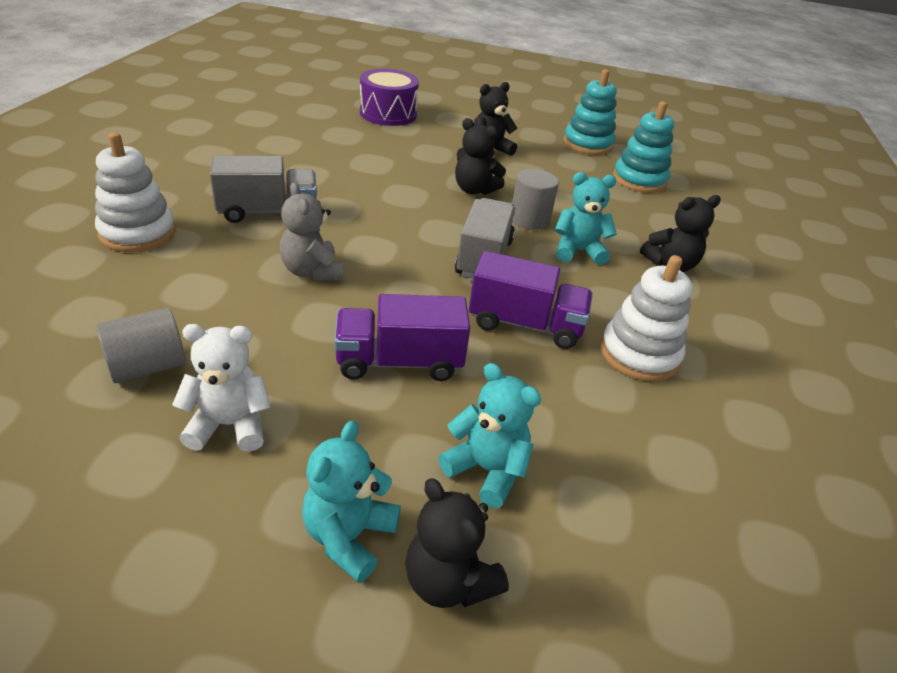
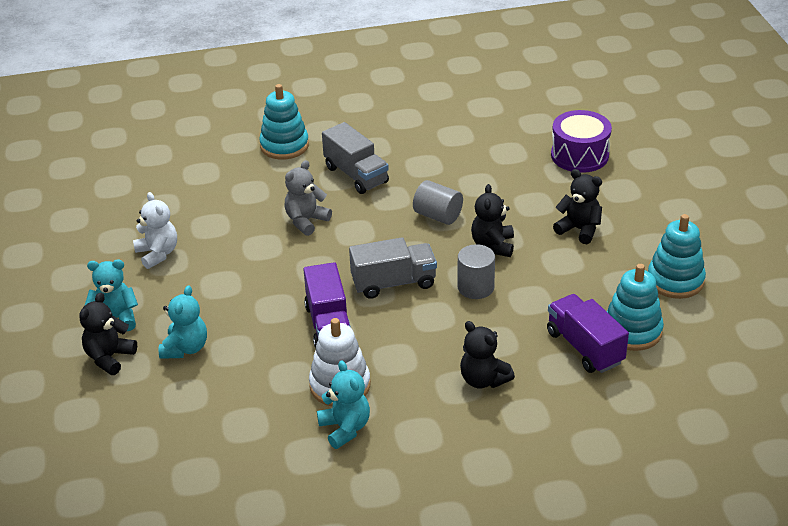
camera: 70 degrees right, 0 degrees up
white stacking toy [95,132,176,252] -> turquoise stacking toy [259,84,309,160]
grey cylinder [96,308,186,383] -> grey cylinder moved to [413,180,463,225]
purple truck [334,294,470,381] -> purple truck moved to [547,294,629,373]
turquoise teddy bear [555,172,617,265] -> turquoise teddy bear moved to [317,360,370,449]

